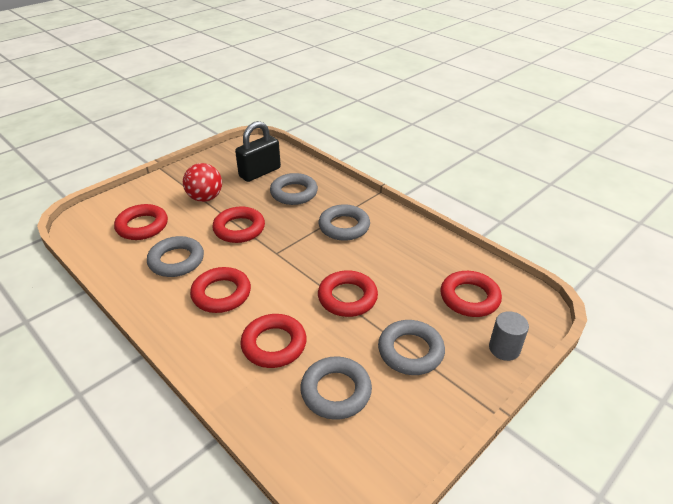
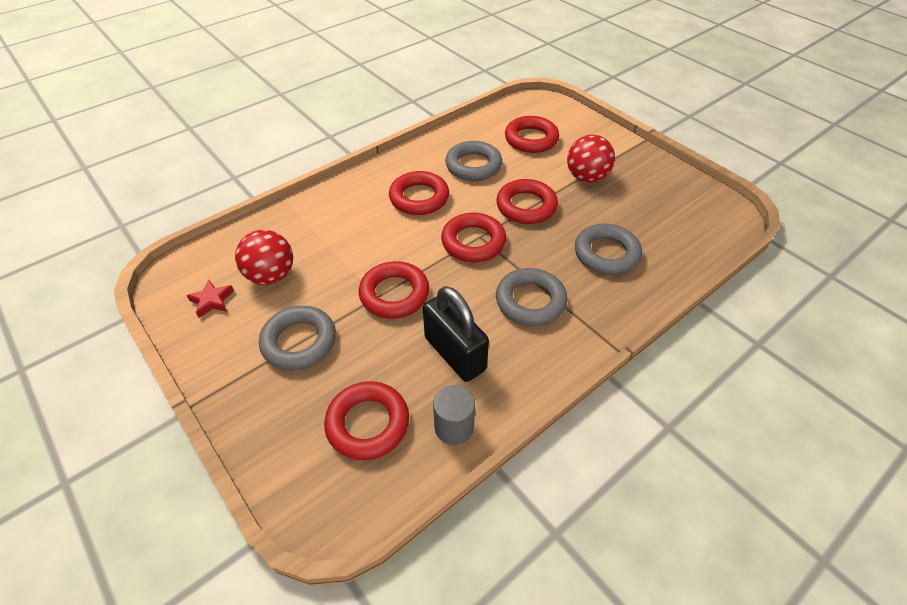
camera: 95 degrees right, 10 degrees up
black padlock [235,121,281,182] -> black padlock moved to [423,286,489,382]
red ring [240,314,307,368] -> red ring moved to [441,212,506,262]
grey ring [300,356,372,420] -> red ball [235,230,293,285]
grey cylinder [489,311,529,361] -> grey cylinder moved to [433,385,475,445]
none -> red star [186,279,234,318]

